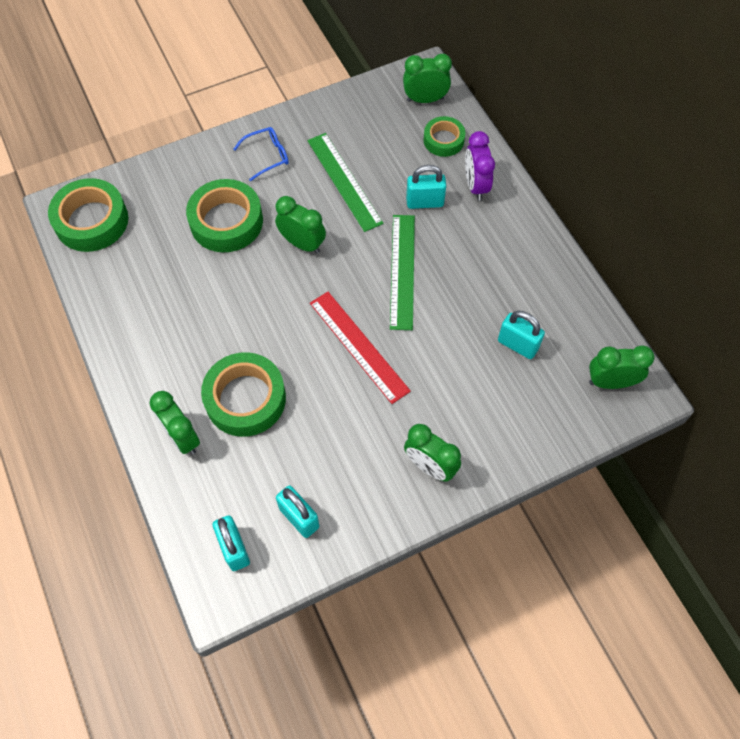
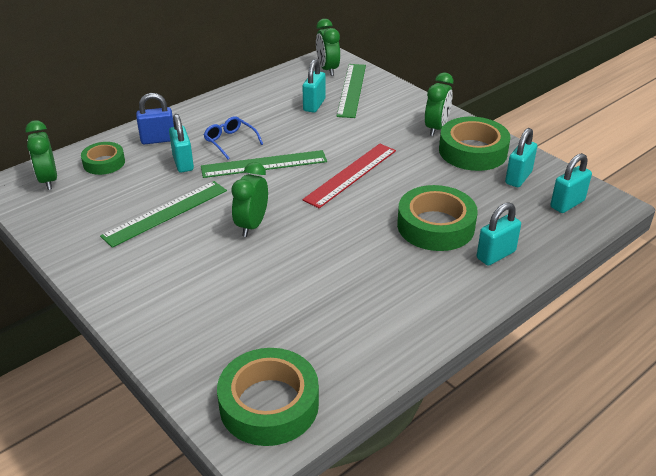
camera: 105 degrees left, 25 degrees down
green clock [149,391,200,455] -> turquoise padlock [477,202,521,266]
green tape [186,179,263,252] -> green tape moved to [439,117,511,171]
blue glasses [234,127,289,181] -> blue glasses moved to [204,116,263,160]
purple clock [465,131,495,201] -> blue padlock [136,93,174,144]
none -> green ruler [336,64,366,118]

